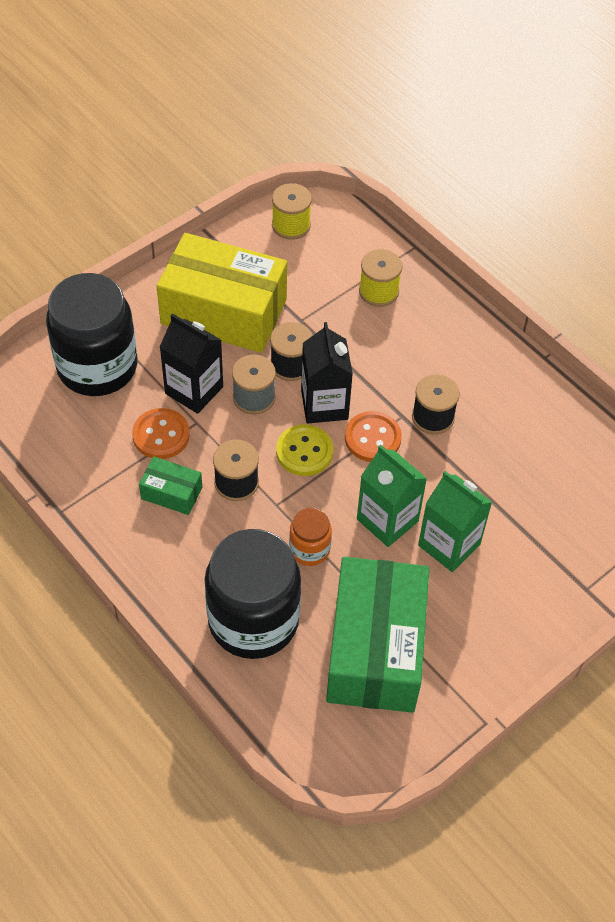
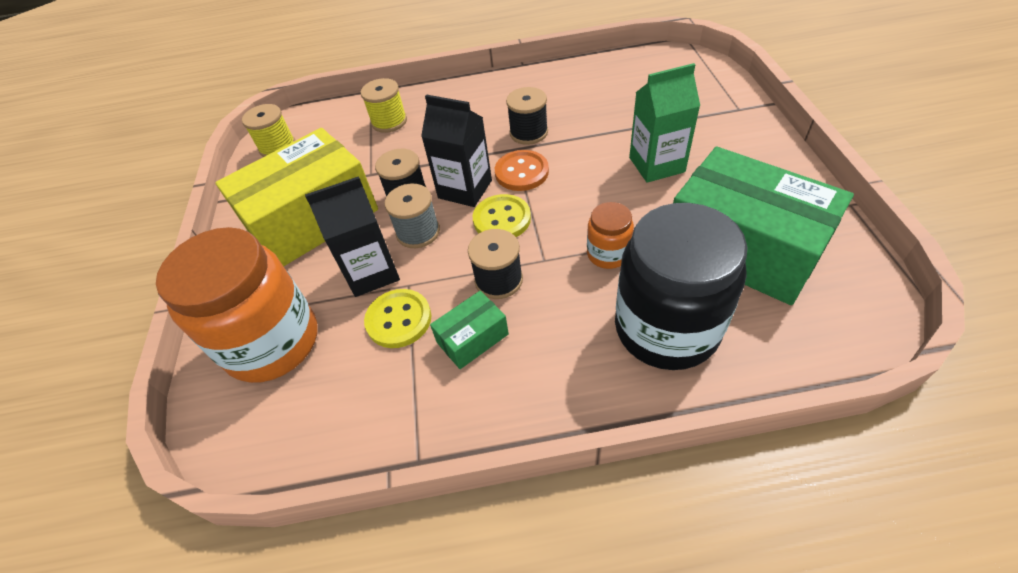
camera: 50 degrees left, 5 degrees down
black jar [46,273,137,396] -> orange jar [156,227,318,383]
orange button [132,408,190,459] -> yellow button [364,289,431,348]
green carton [357,445,427,547] -> none

